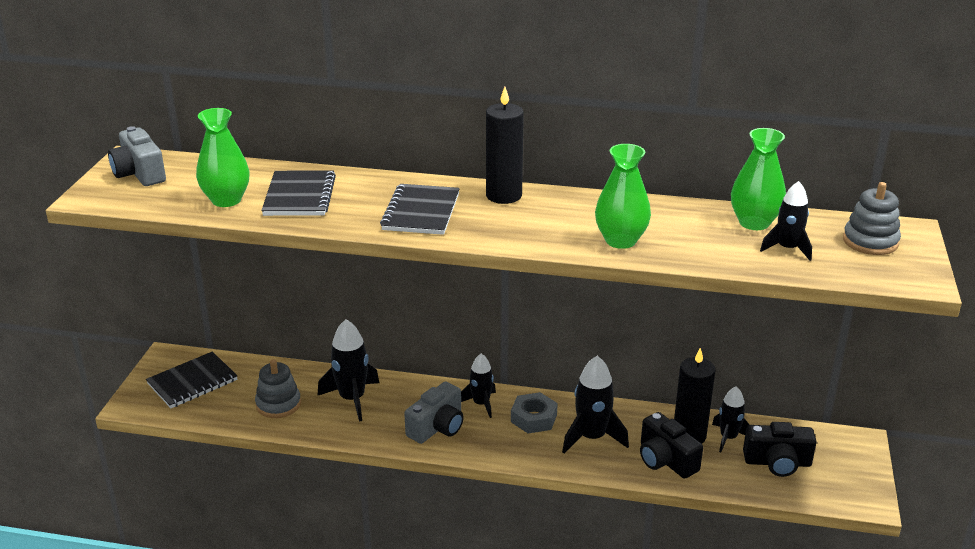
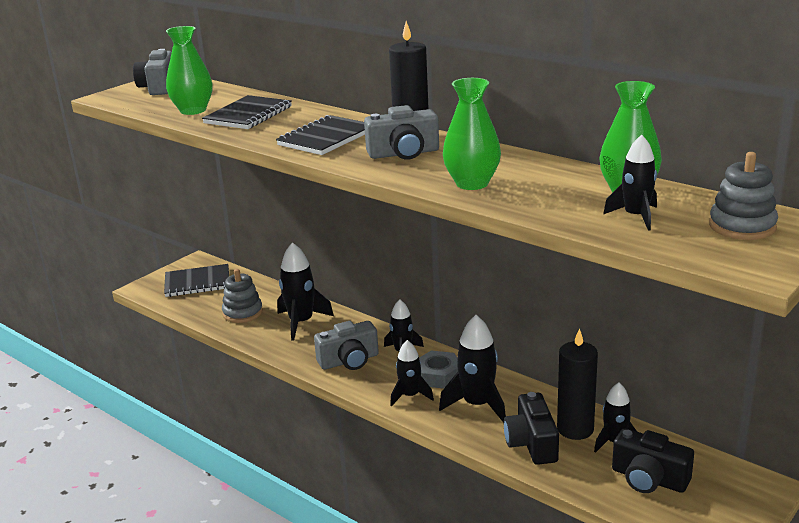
camera: 30 degrees right, 5 degrees down
none -> grey camera [364,105,439,160]
none -> black rocket [390,340,434,406]

